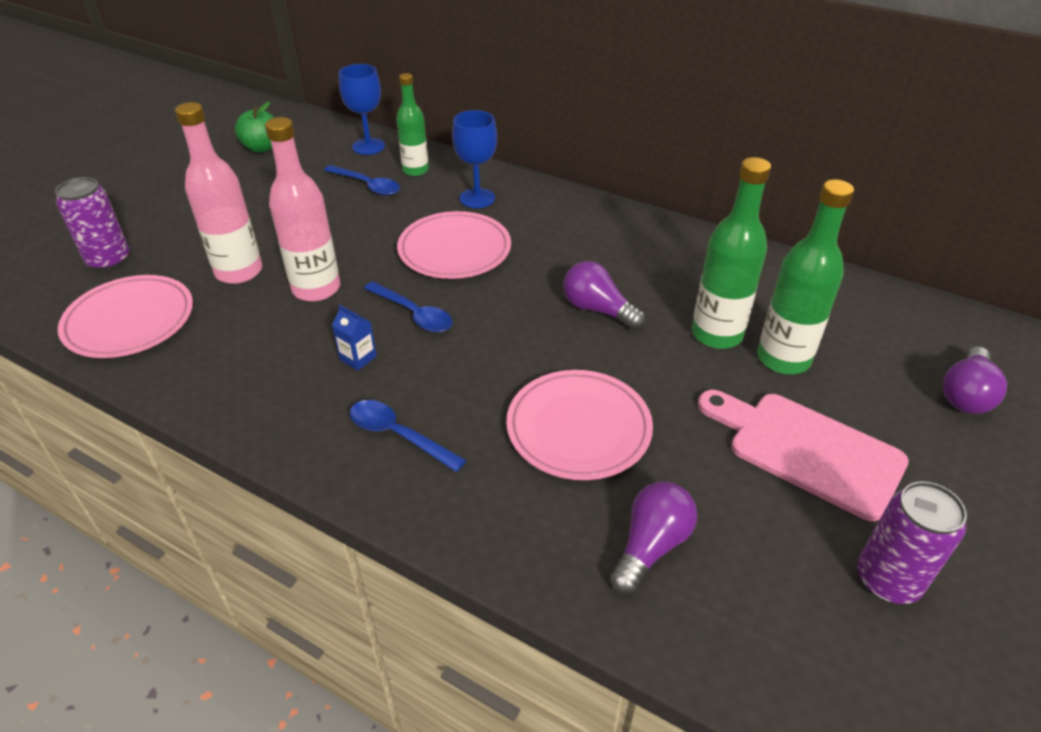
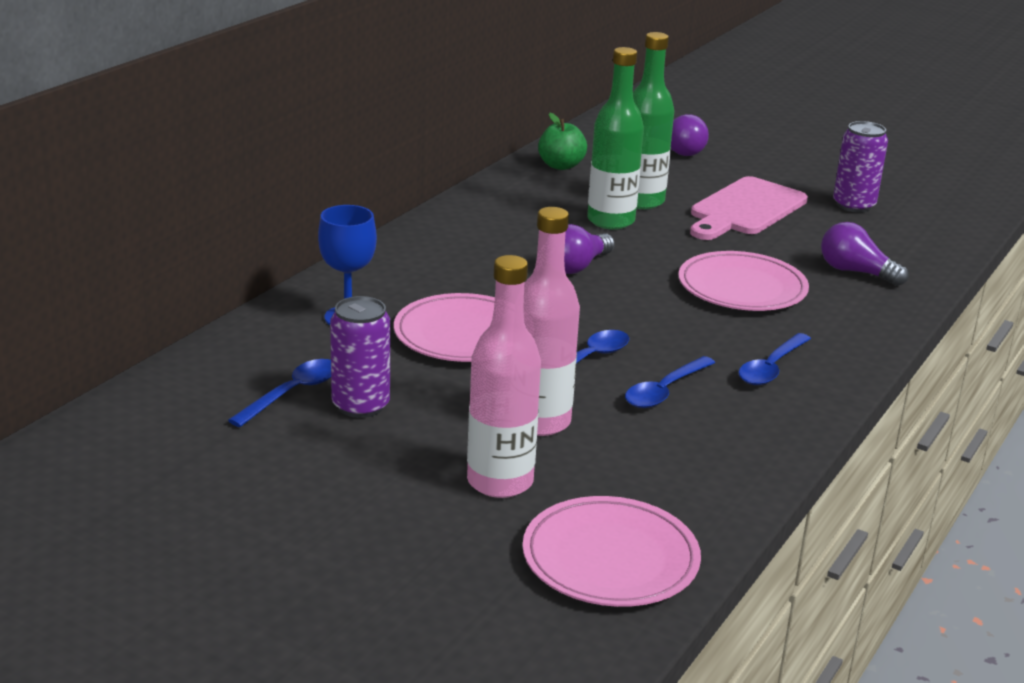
camera: 90 degrees left, 15 degrees down
purple can [55,177,130,270] -> purple can moved to [330,296,391,418]
green apple [235,102,274,153] -> green apple moved to [538,113,587,170]
blue carton [332,305,377,371] -> blue spoon [625,356,715,408]
blue goblet [339,64,385,155] -> none
green bottle [396,73,429,176] -> none

